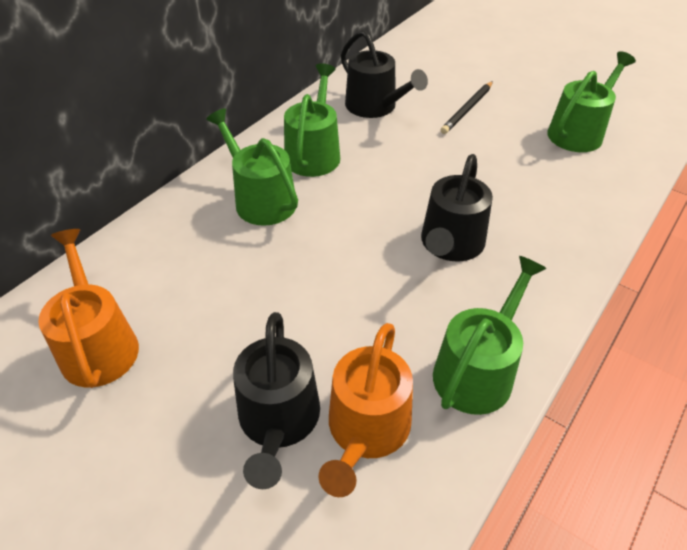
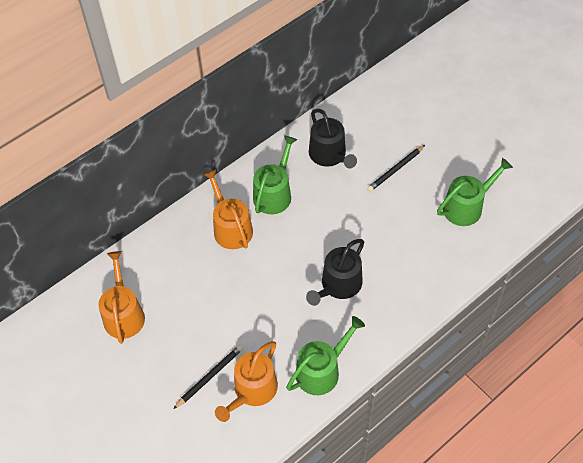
camera: 15 degrees right, 10 degrees up
green watering can [206,108,298,226] -> orange watering can [203,169,253,249]
black watering can [233,312,320,489] -> black pencil [174,345,243,409]

